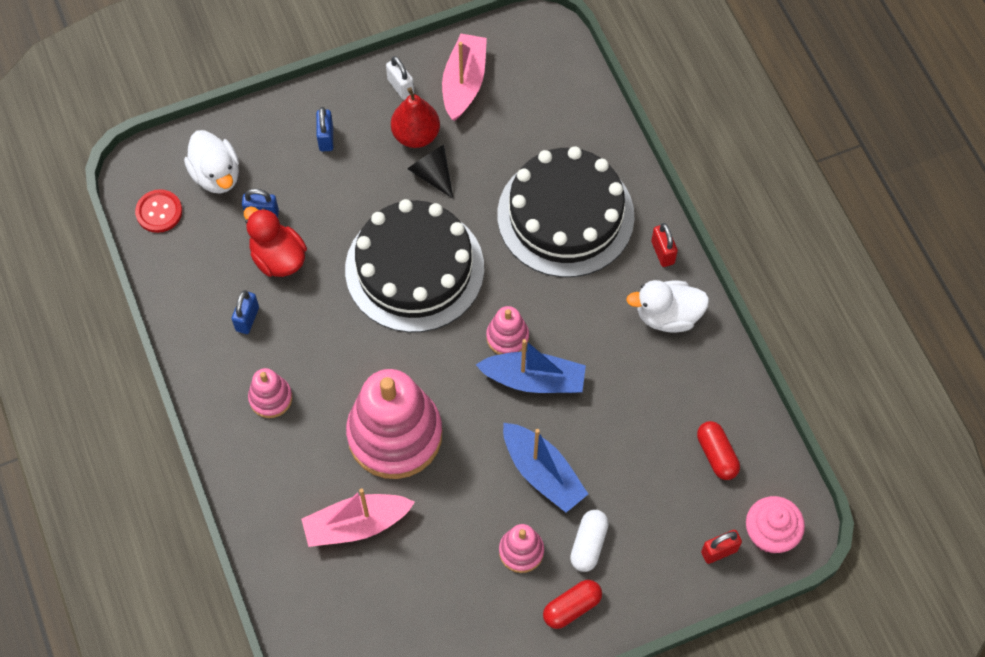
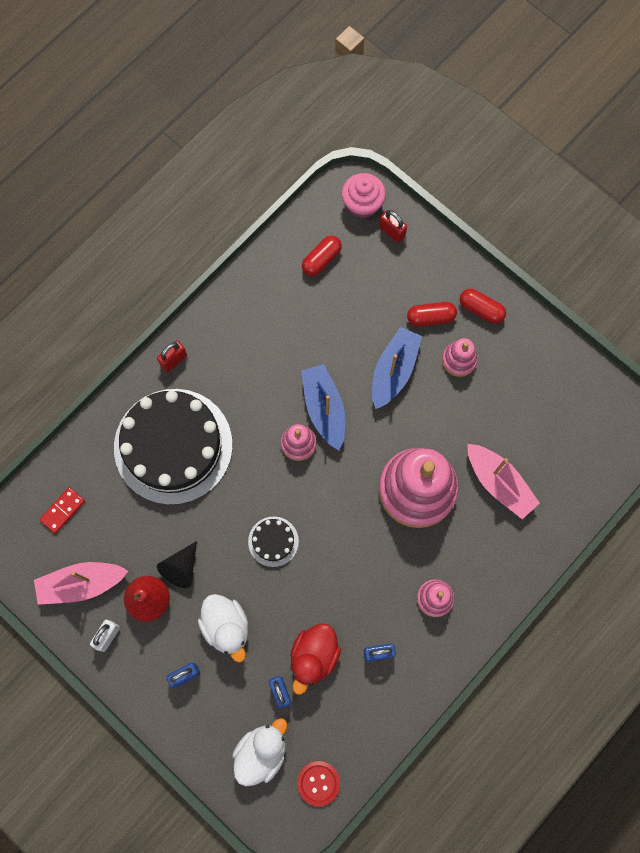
camera: 115 degrees left, 10 degrees up
black cake [345,199,484,333] -> black cake [248,516,299,567], size x0.42
white capsule [570,510,609,572] -> red capsule [407,302,457,327]
white duck [626,280,709,332] -> white duck moved to [198,594,248,662]
none -> red domino [39,487,85,534]

